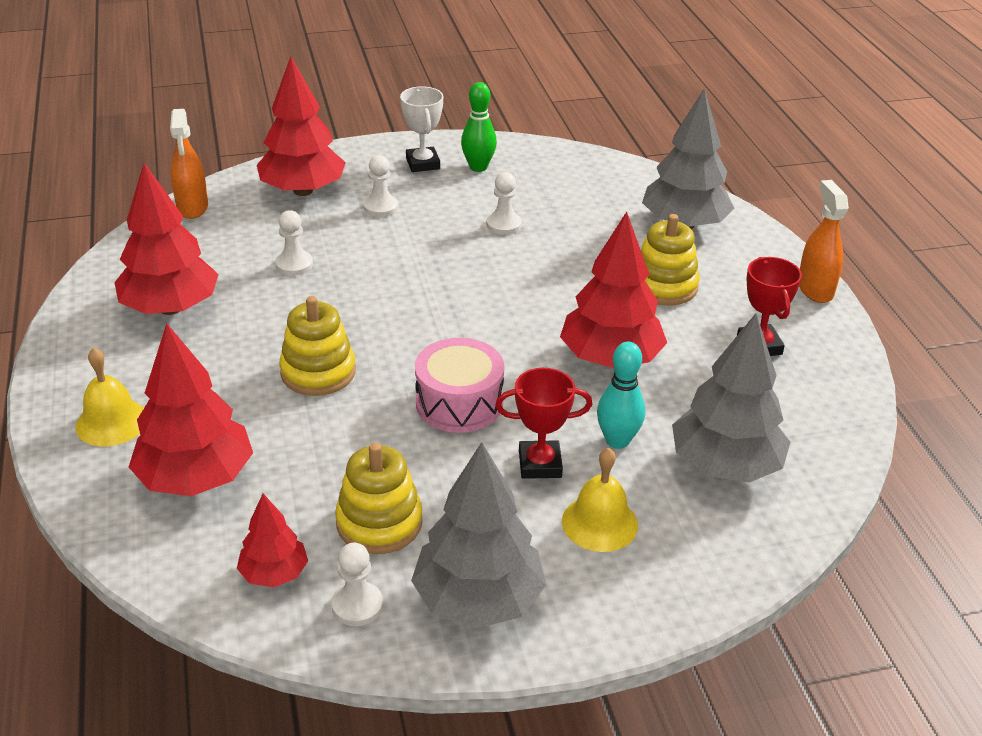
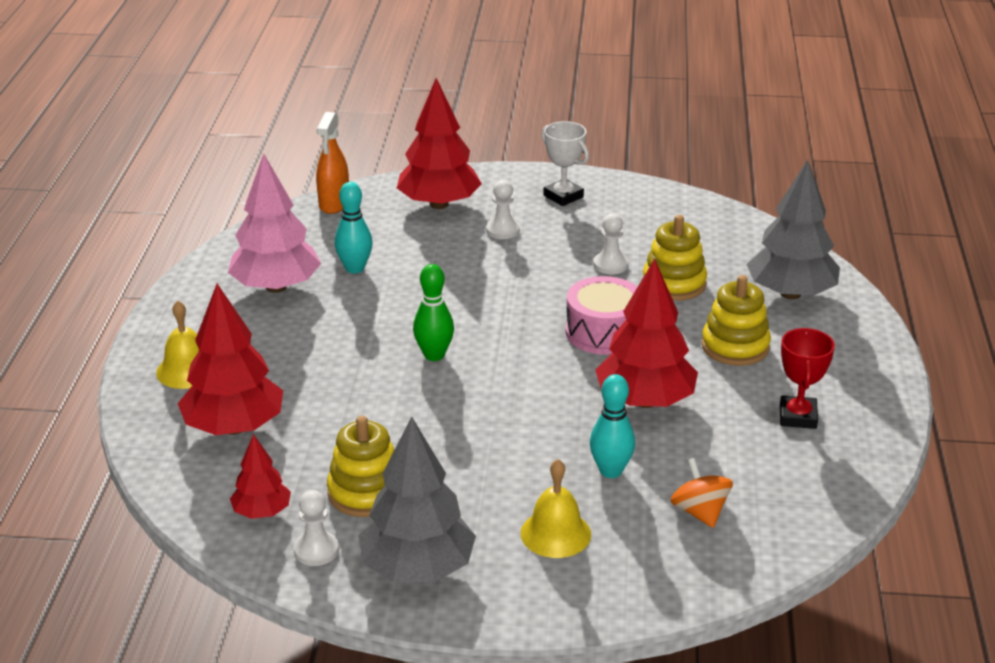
camera: 20 degrees right, 5 degrees down
red tree [115,163,219,315] -> pink tree [228,153,321,293]
white pawn [275,210,313,276] -> none
yellow stacking toy [279,296,356,396] -> yellow stacking toy moved to [642,215,707,301]
white trophy [400,86,443,172] -> white trophy turned 45 degrees counterclockwise [542,121,589,206]
pink drum [415,338,504,433] -> pink drum moved to [566,276,637,355]
green bowling pin [461,82,497,172] -> green bowling pin moved to [413,264,454,361]
red trophy [495,368,592,479] -> none
grey tree [672,313,791,482] -> orange spinning top [671,458,733,528]
orange spray bottle [799,180,849,303] -> none
none -> turquoise bowling pin [335,182,373,273]

